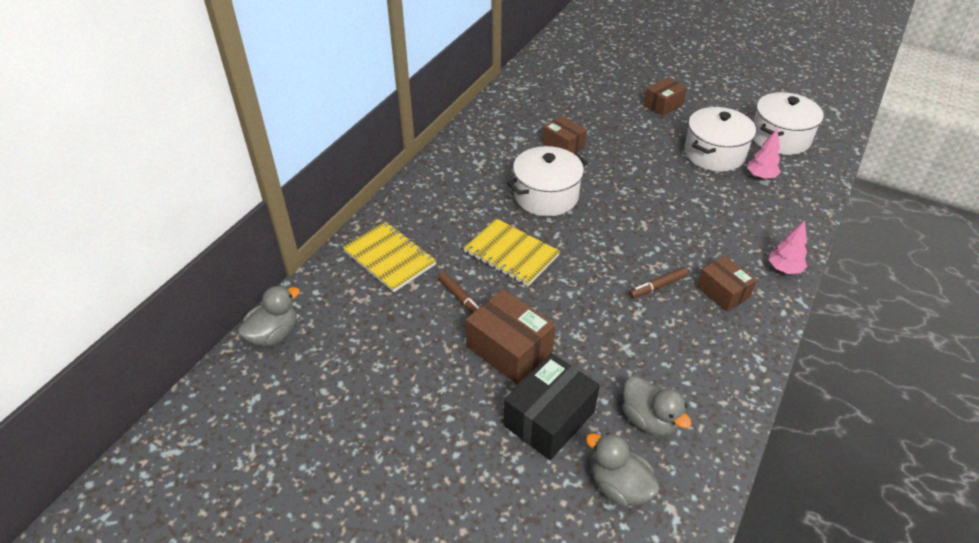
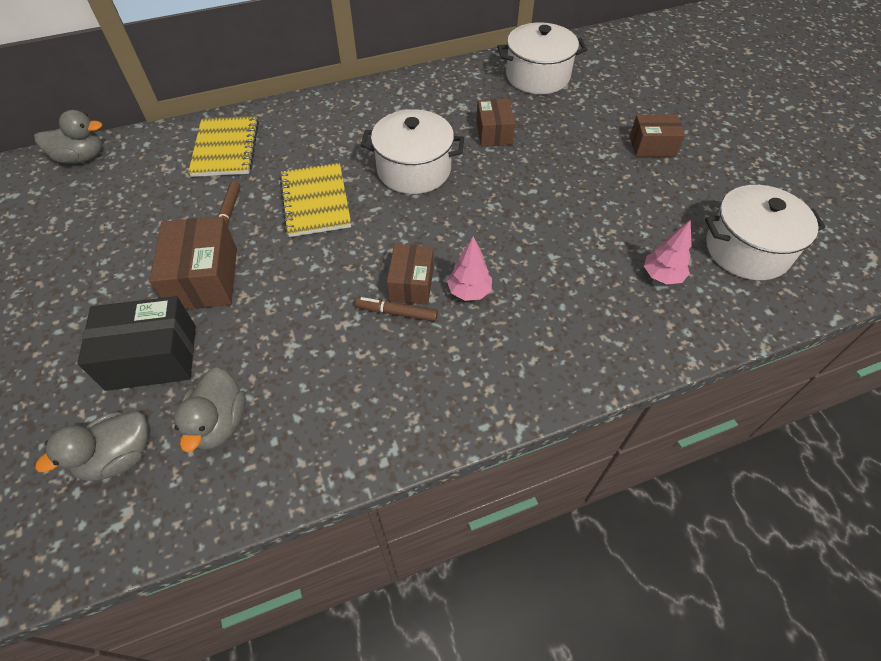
camera: 40 degrees right, 10 degrees up
grey duck [586,433,660,507] -> grey duck turned 120 degrees counterclockwise [35,411,148,481]
white pot [684,107,756,172] -> white pot moved to [497,22,587,94]
brown box [697,256,757,312] -> brown box moved to [387,244,434,304]
pink tree [769,220,807,274] -> pink tree moved to [447,237,492,301]

